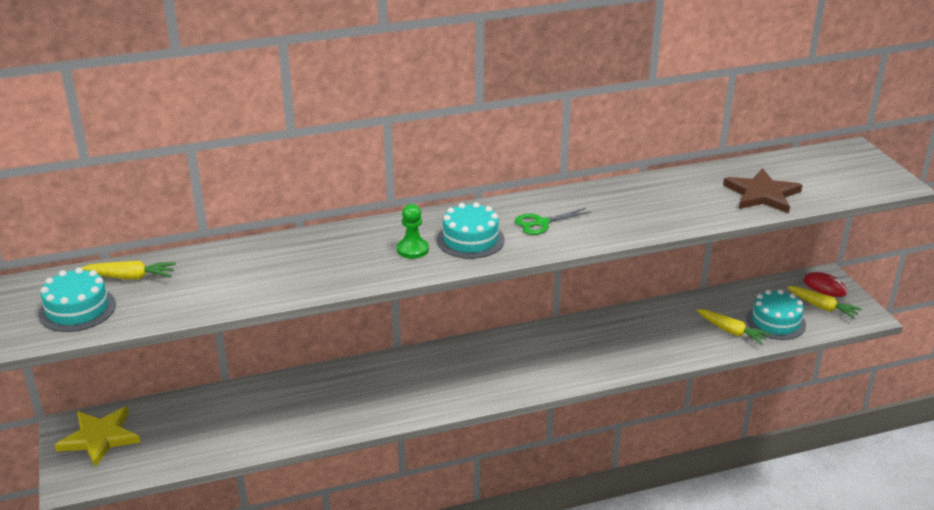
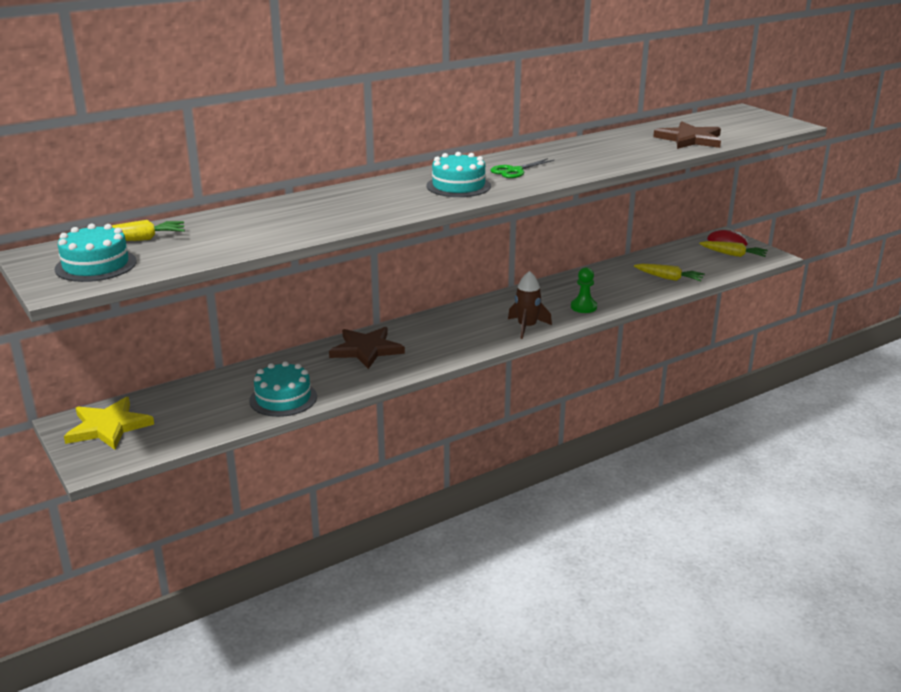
camera: 15 degrees left, 5 degrees down
green pawn [397,204,429,259] -> green pawn moved to [571,267,597,313]
turquoise cake [746,289,806,340] -> turquoise cake moved to [249,361,317,417]
none -> brown star [329,327,405,369]
none -> brown rocket [508,271,552,339]

